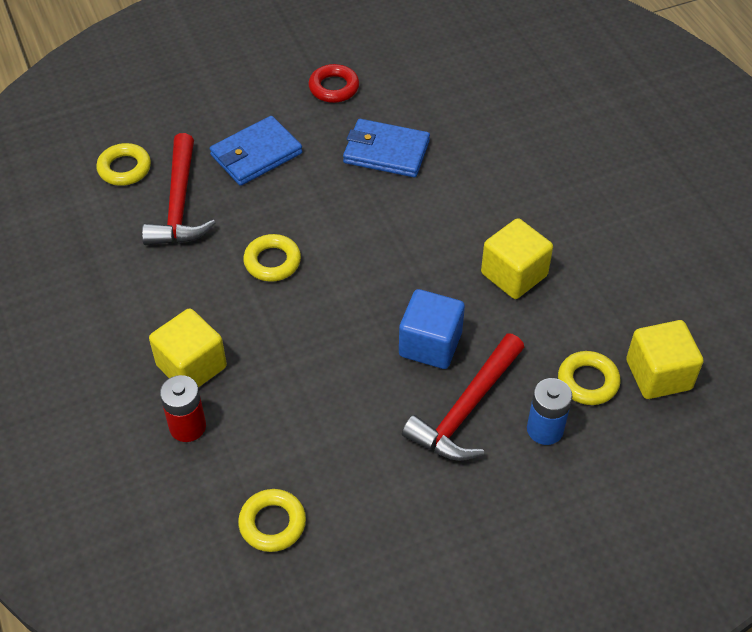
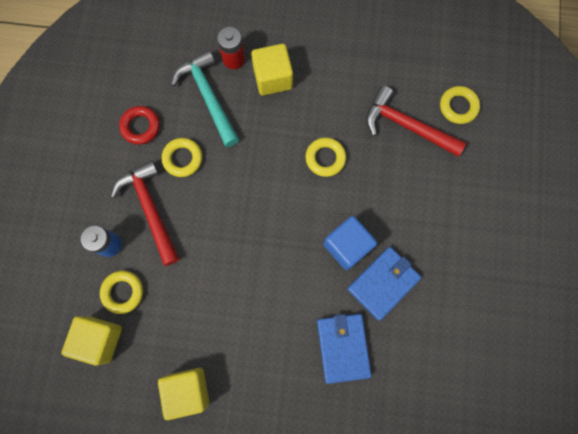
camera: 120 degrees right, 25 degrees up
blue wallet [210,116,303,186] -> blue wallet moved to [317,314,372,384]
yellow ring [238,489,306,552] -> yellow ring moved to [161,138,202,177]
red ring [308,64,359,103] -> red ring moved to [119,106,160,145]
blue cube [399,289,465,369] -> blue cube moved to [323,216,377,270]
yellow cube [481,218,553,299] -> yellow cube moved to [158,368,209,420]
none -> turquoise hammer [171,50,239,147]

